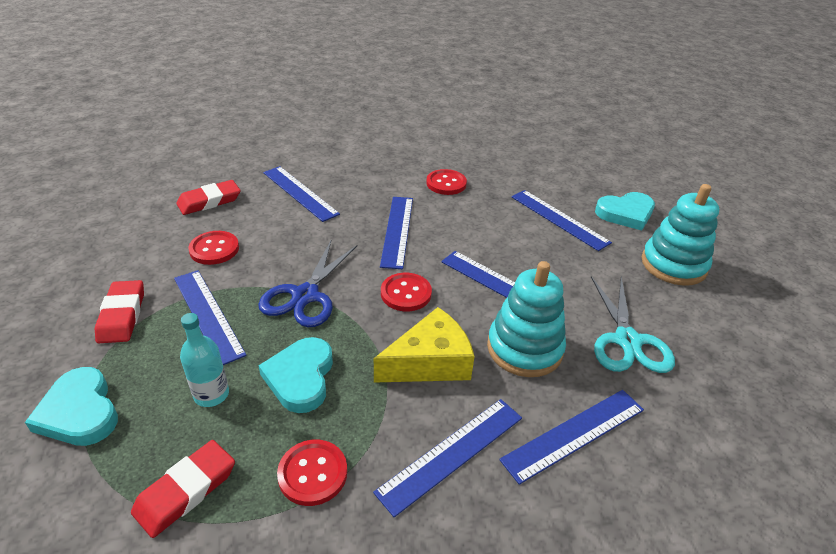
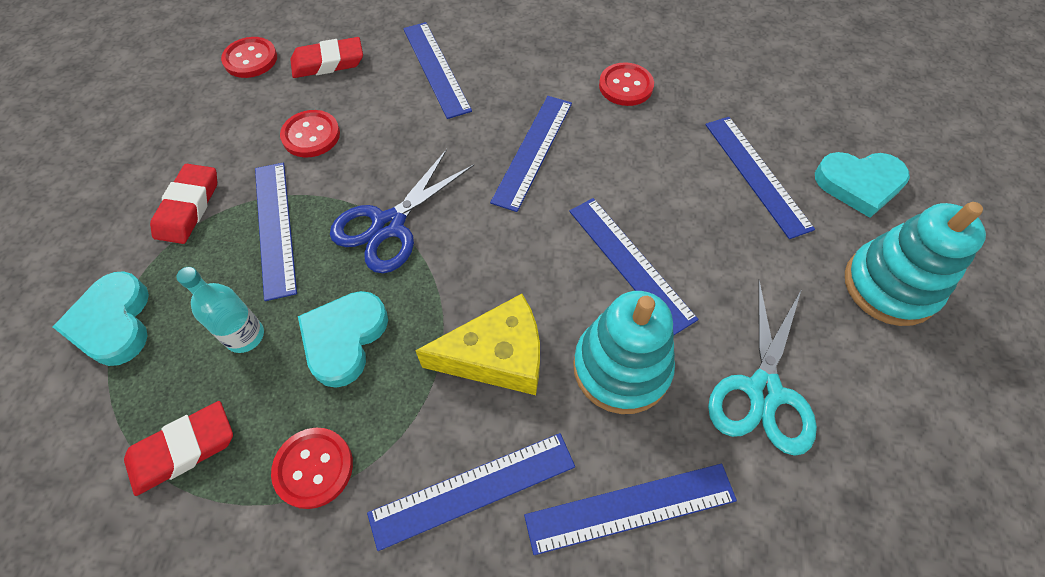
camera: 20 degrees right, 20 degrees up
red button [381,273,432,311] -> red button moved to [221,37,277,78]

